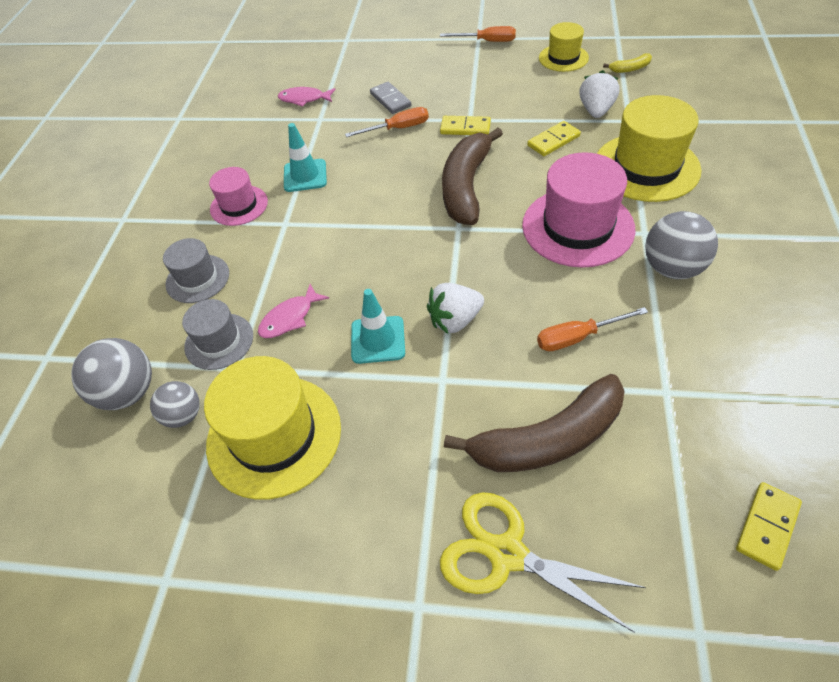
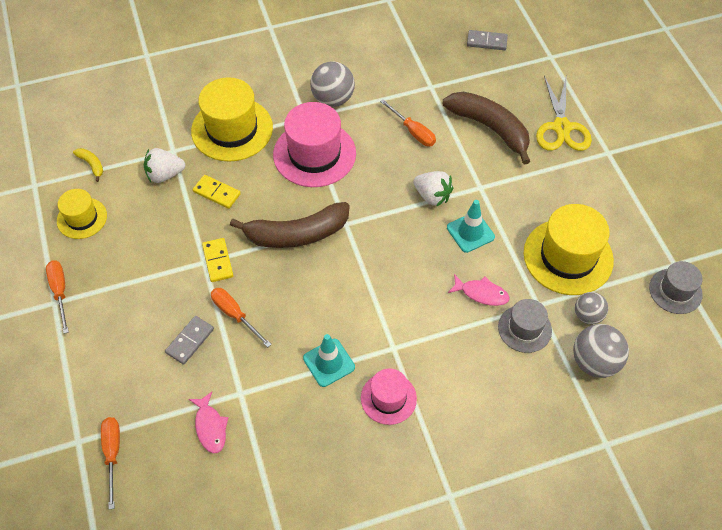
camera: 120 degrees left, 5 degrees up
grey hat [163,238,229,303] -> grey hat moved to [649,261,703,314]
yellow domino [736,482,802,571] -> grey domino [467,30,508,50]
none -> orange screwdriver [101,417,120,510]

